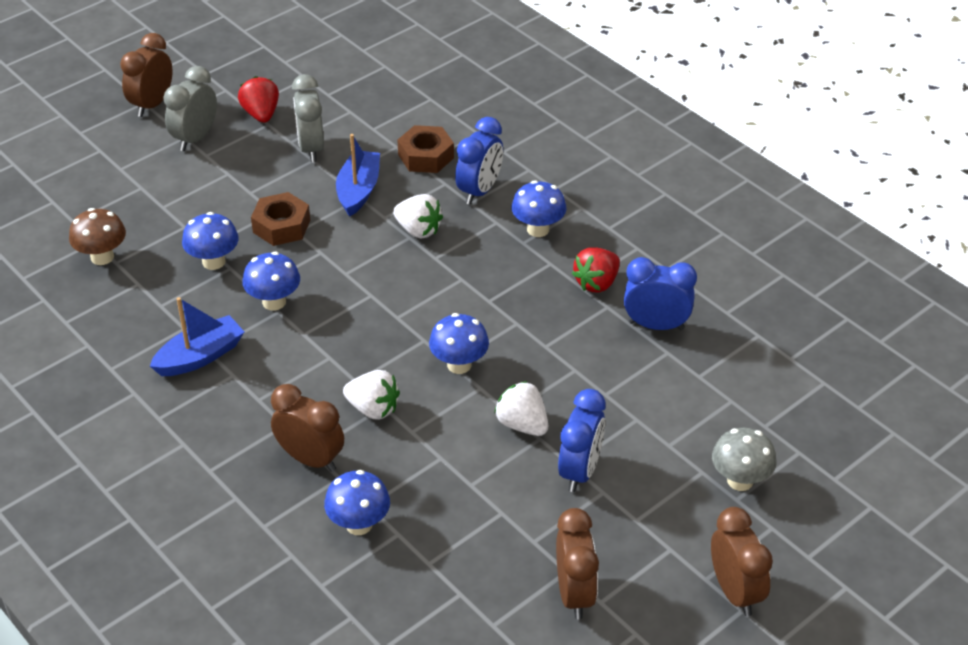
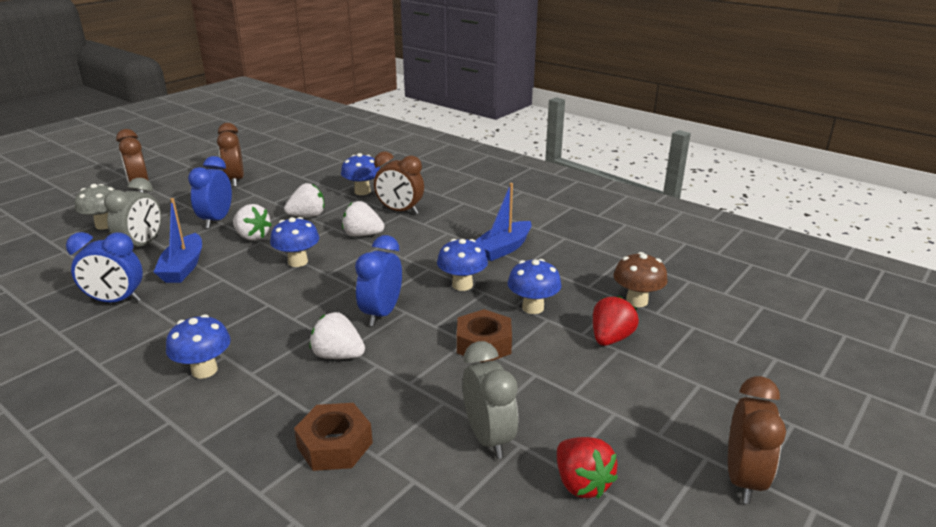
camera: 170 degrees right, 15 degrees down
grey clock [163,66,217,151] -> grey clock moved to [104,178,161,247]
blue boat [336,134,380,217] -> blue boat moved to [154,198,202,283]
blue clock [455,117,503,205] -> blue clock moved to [355,235,402,326]
red strawberry [572,247,620,293] -> red strawberry moved to [593,296,639,346]
none -> white strawberry [284,183,325,217]

